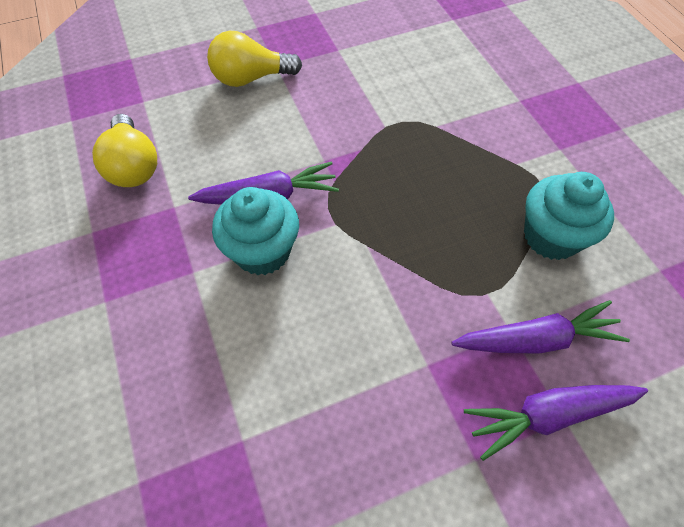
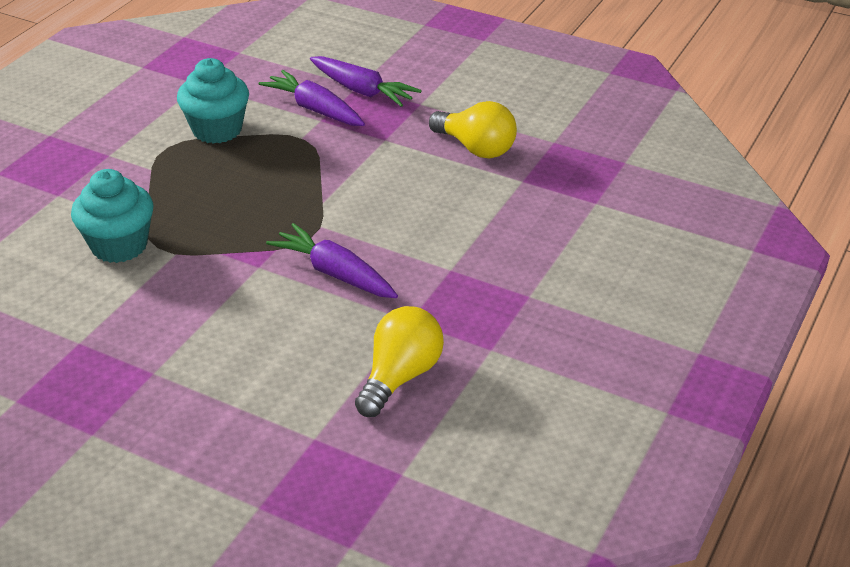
camera: 130 degrees left, 20 degrees down
yellow light bulb [207,31,302,87] -> yellow light bulb moved to [429,101,517,159]
turquoise cupcake [212,187,299,275] -> turquoise cupcake moved to [71,169,154,263]

